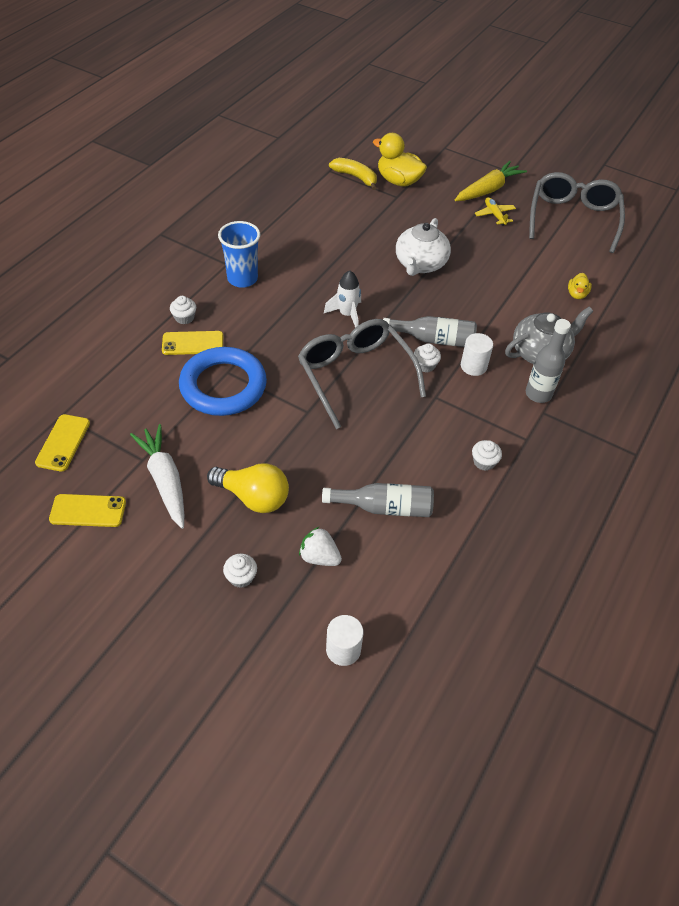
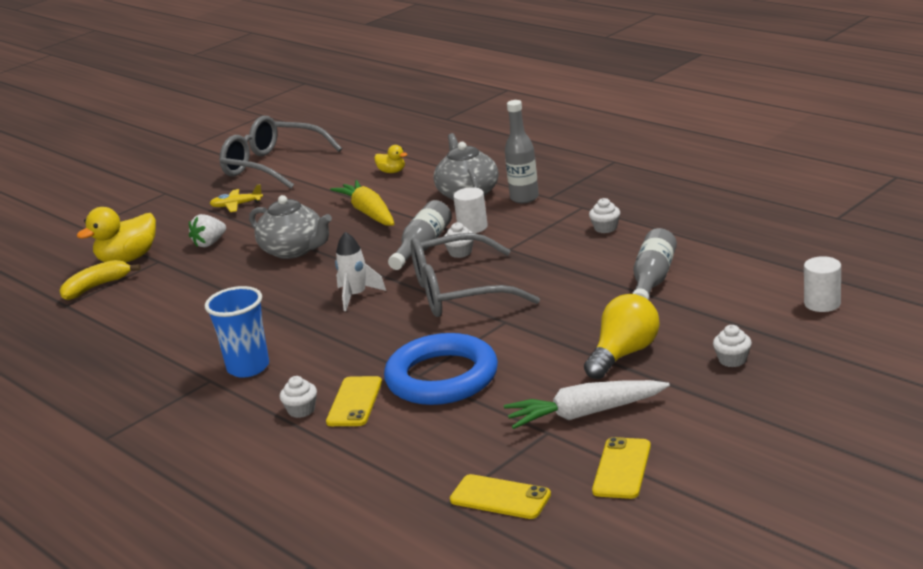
camera: 70 degrees left, 25 degrees down
white strawberry [299,527,342,566] -> white strawberry moved to [189,214,226,247]
white teapot [396,218,451,276] -> grey teapot [249,195,332,259]
yellow carrot [455,161,527,201] -> yellow carrot moved to [330,180,394,226]

